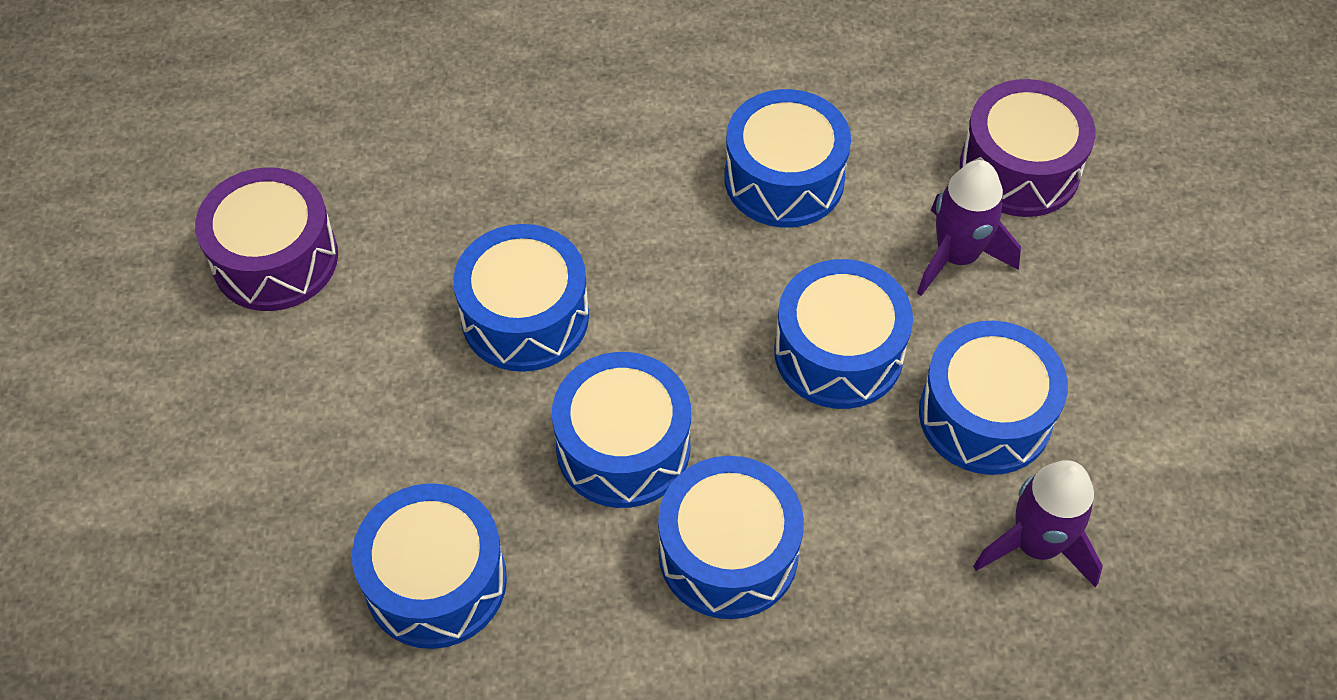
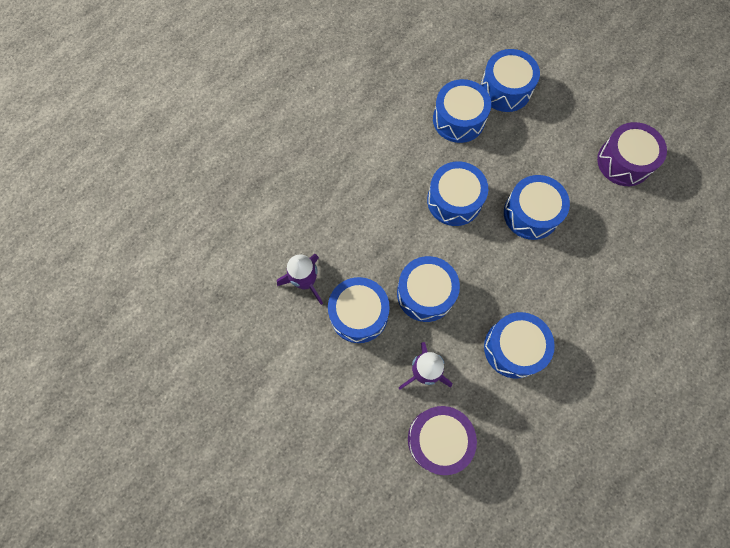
camera: 135 degrees right, 15 degrees up
blue drum [658,456,804,619] -> blue drum moved to [481,49,540,112]

